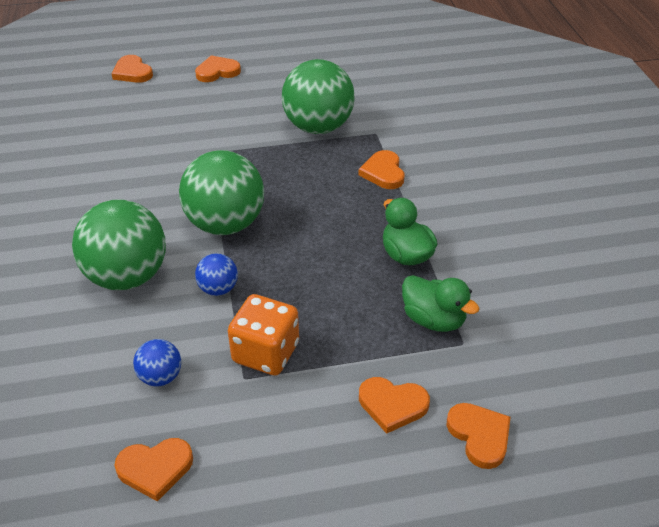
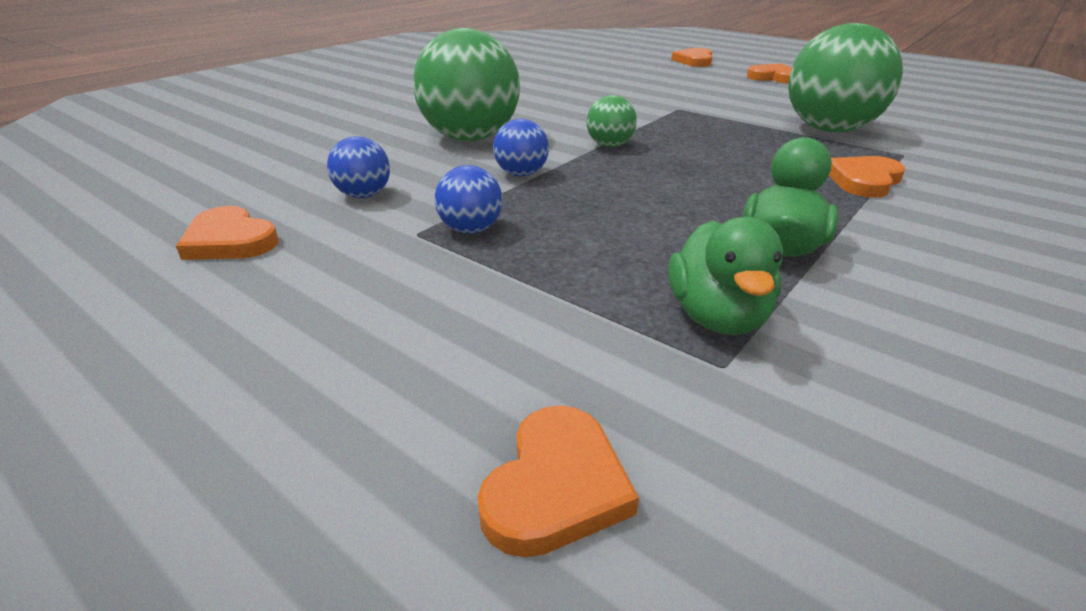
camera: 50 degrees right, 10 degrees down
green ball [179,150,264,235] -> green ball [587,95,637,147], size x0.47
orange dice [228,294,299,376] -> blue ball [435,165,503,234]
orange heart [359,377,430,434] -> none

